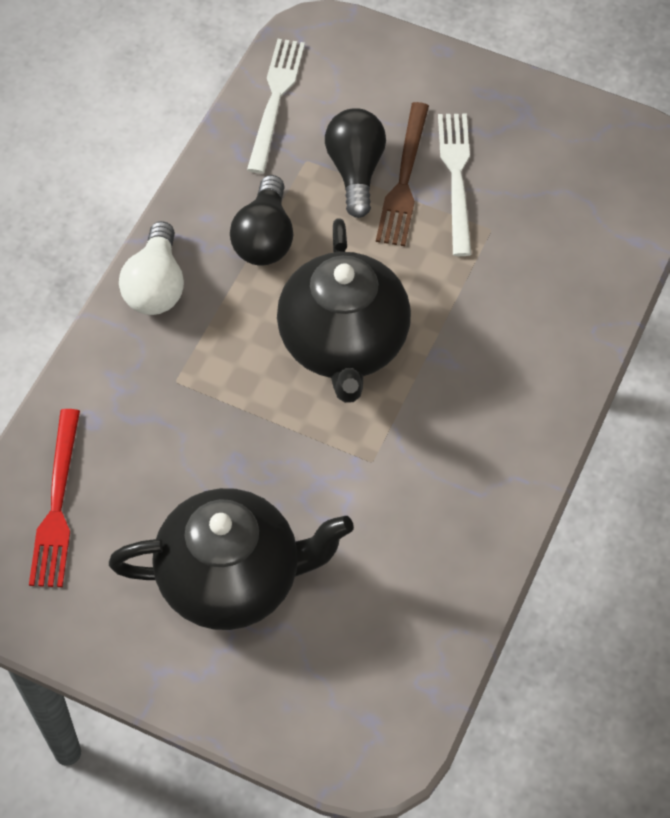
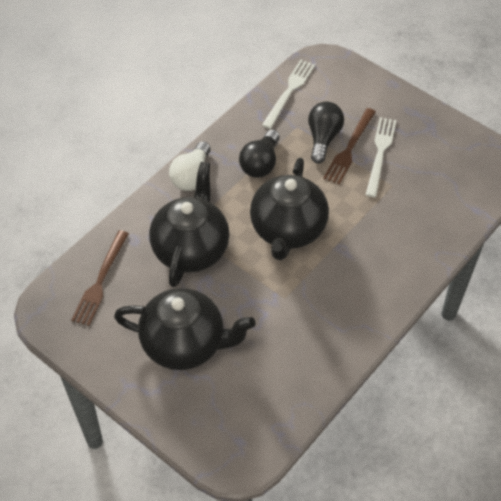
camera: 15 degrees right, 5 degrees down
red fork [29,409,80,587] -> brown fork [71,230,129,326]
none -> black teapot [149,162,229,287]

